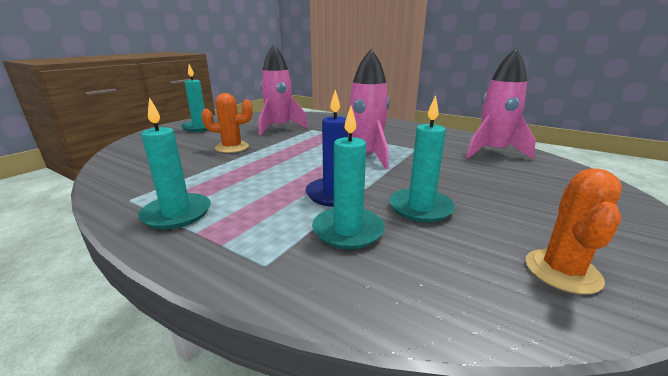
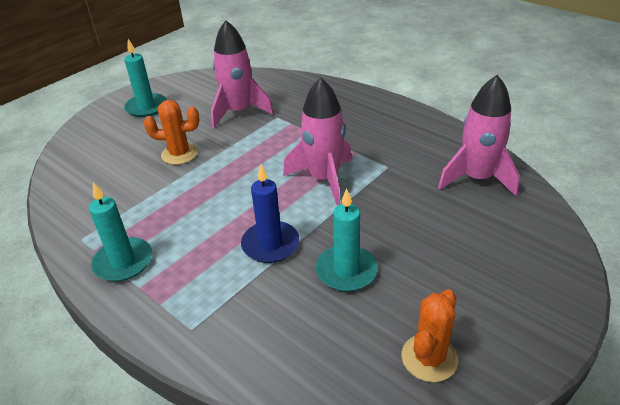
camera: 10 degrees right, 15 degrees up
turquoise candle [312,106,385,249] -> none

